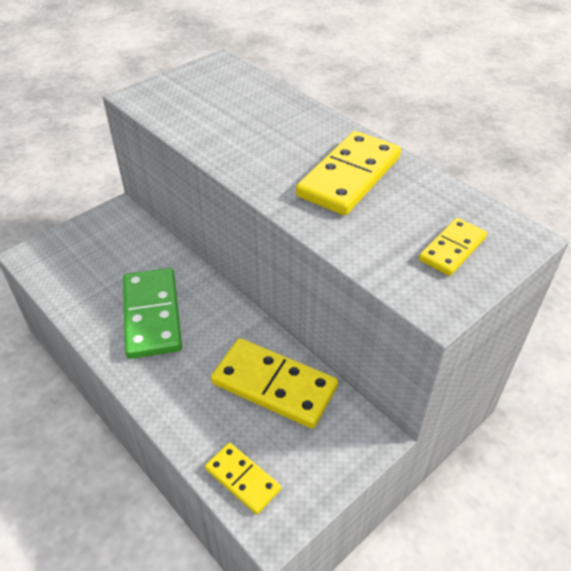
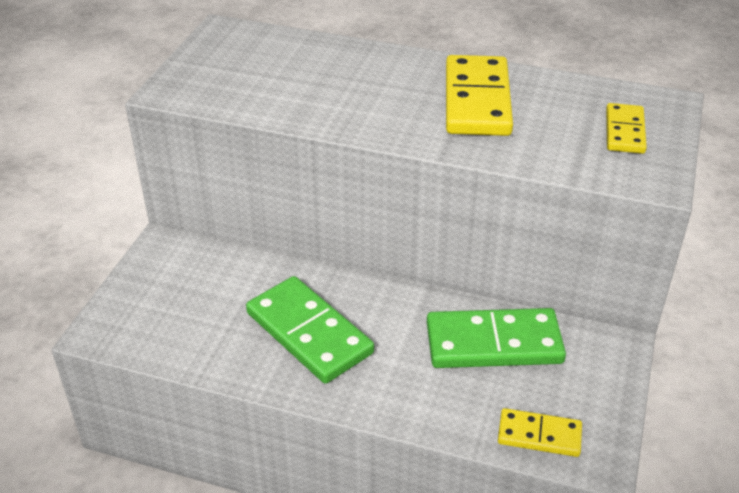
camera: 30 degrees left, 5 degrees down
yellow domino [211,338,338,429] -> green domino [427,308,566,368]

